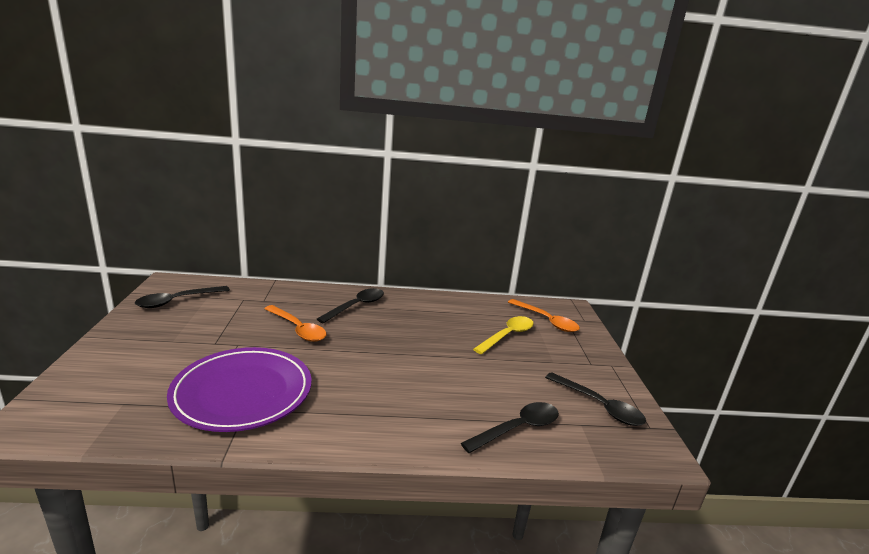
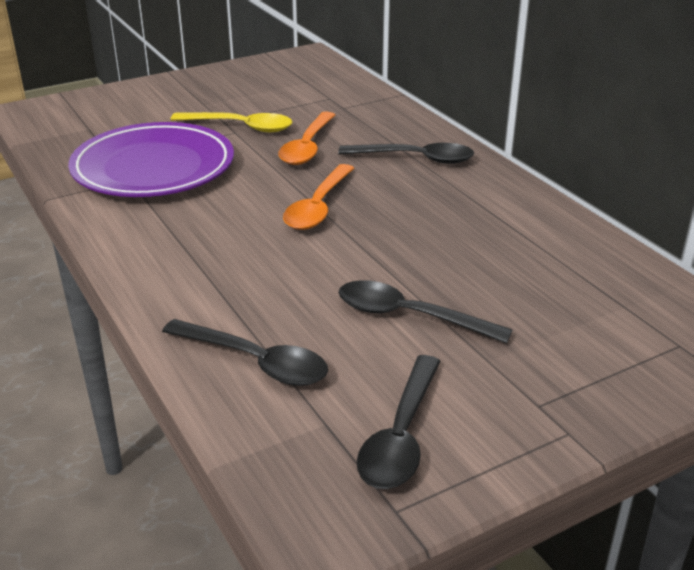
camera: 65 degrees right, 10 degrees up
black spoon [135,286,230,308] -> black spoon moved to [338,280,513,343]
yellow spoon [473,316,534,354] -> yellow spoon moved to [171,112,293,132]
orange spoon [508,299,580,332] -> orange spoon moved to [283,164,354,230]

